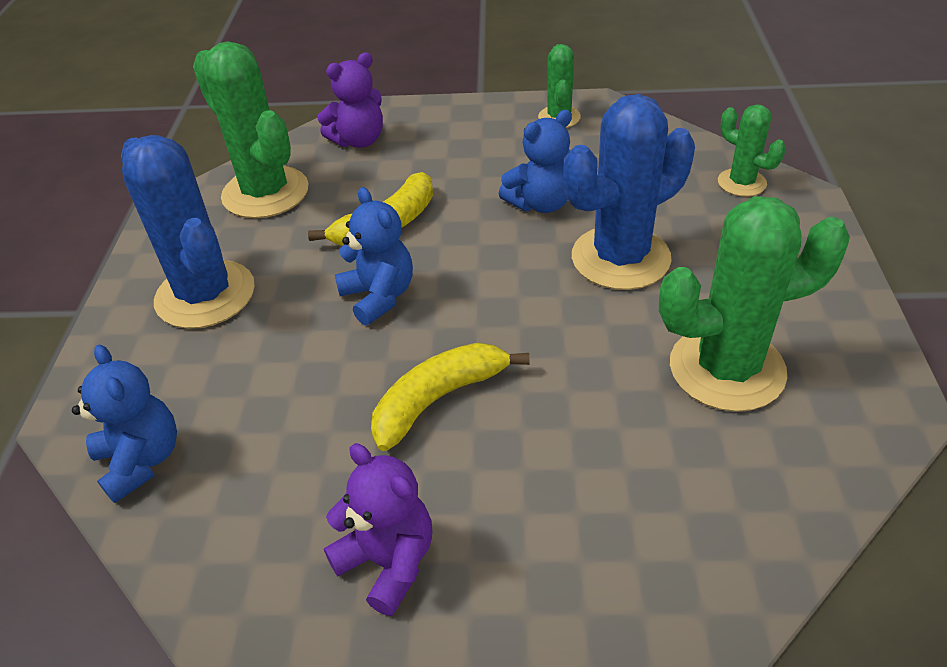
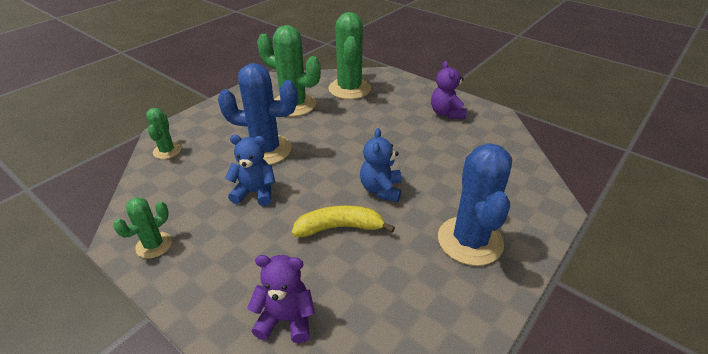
camera: 145 degrees left, 5 degrees down
blue teddy bear [72,345,177,503] -> none
green cactus [193,41,309,218] -> green cactus moved to [328,12,371,100]
yellow banana [371,343,530,451] -> none

